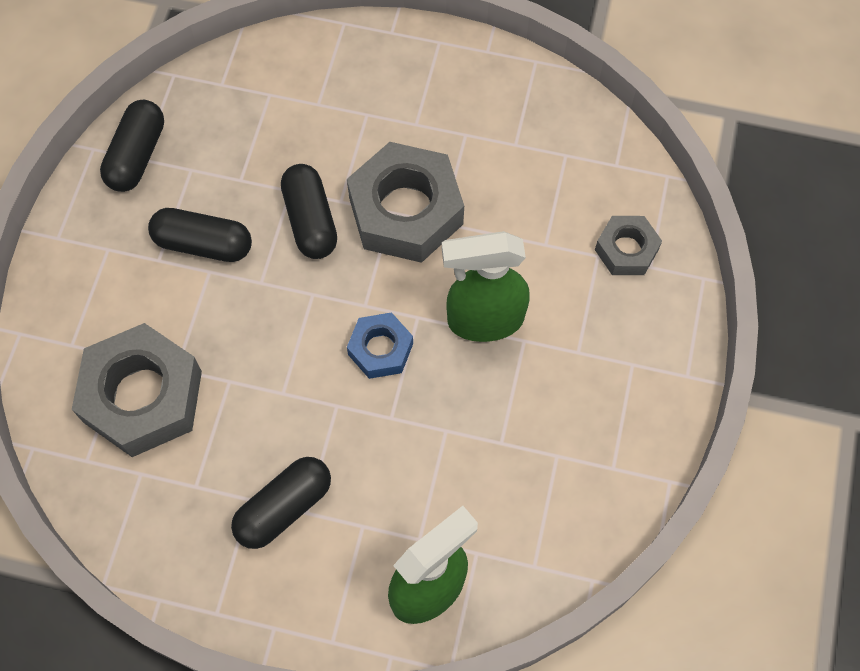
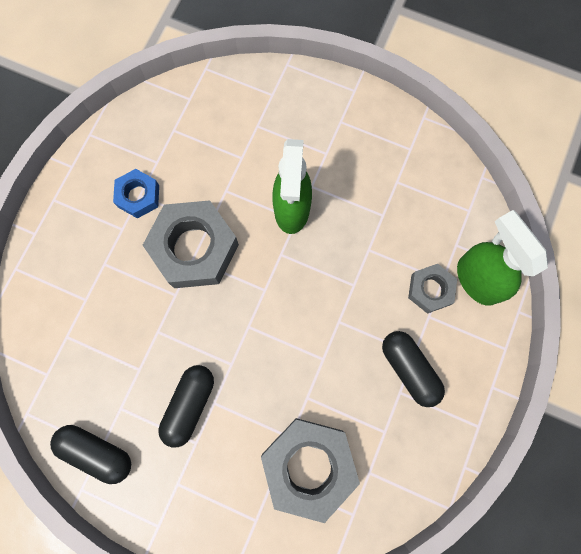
camera: 80 degrees left, 10 degrees up
black capsule [281,164,337,259] -> none
blue nut [347,312,413,379] -> blue nut moved to [113,169,159,219]
grey nut [595,216,662,275] -> grey nut moved to [408,264,457,314]

